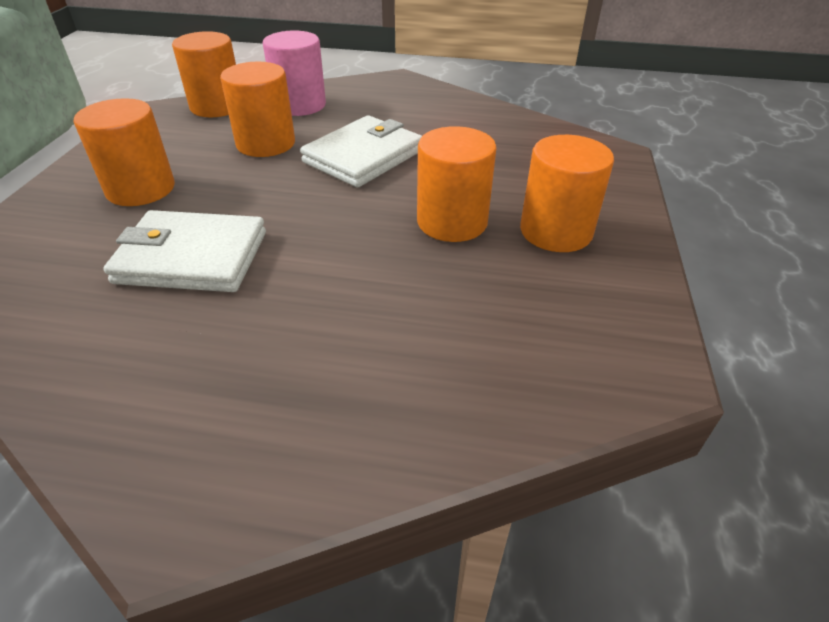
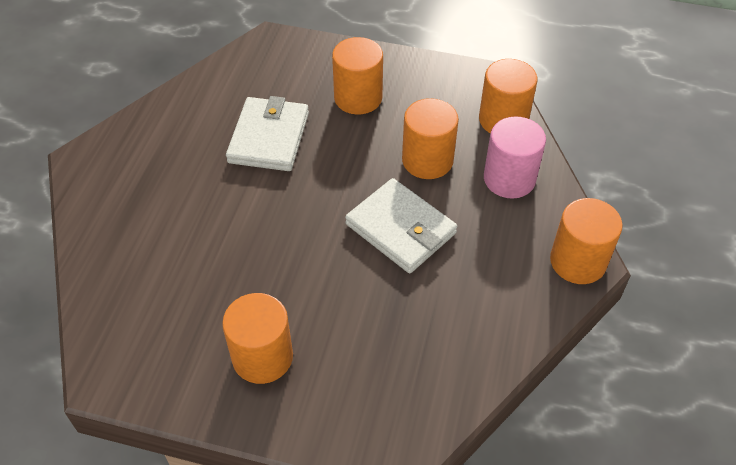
camera: 95 degrees right, 10 degrees up
orange cylinder [417,126,497,242] -> orange cylinder moved to [550,198,623,284]

